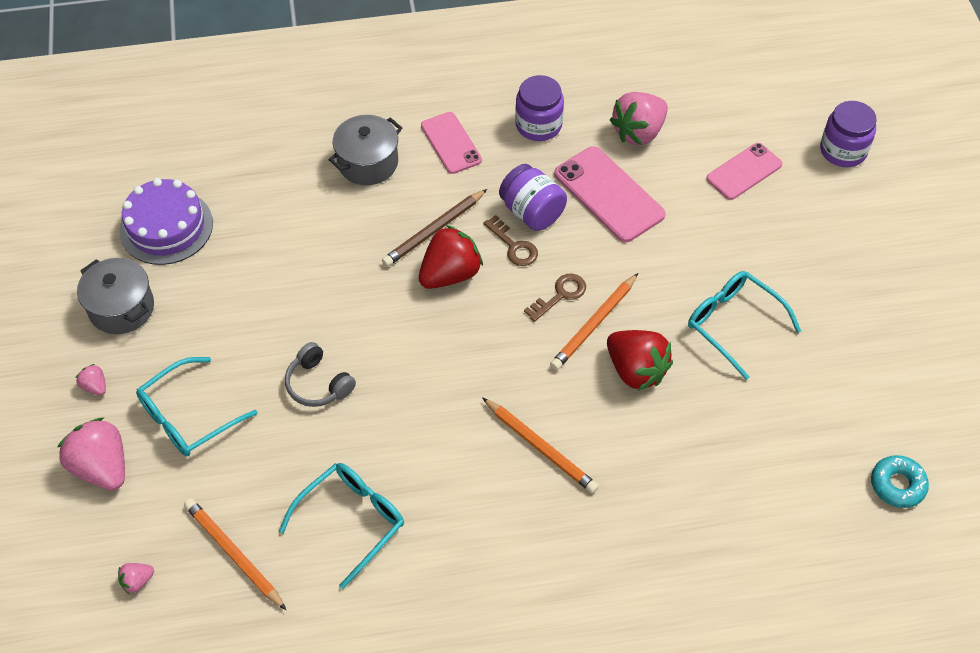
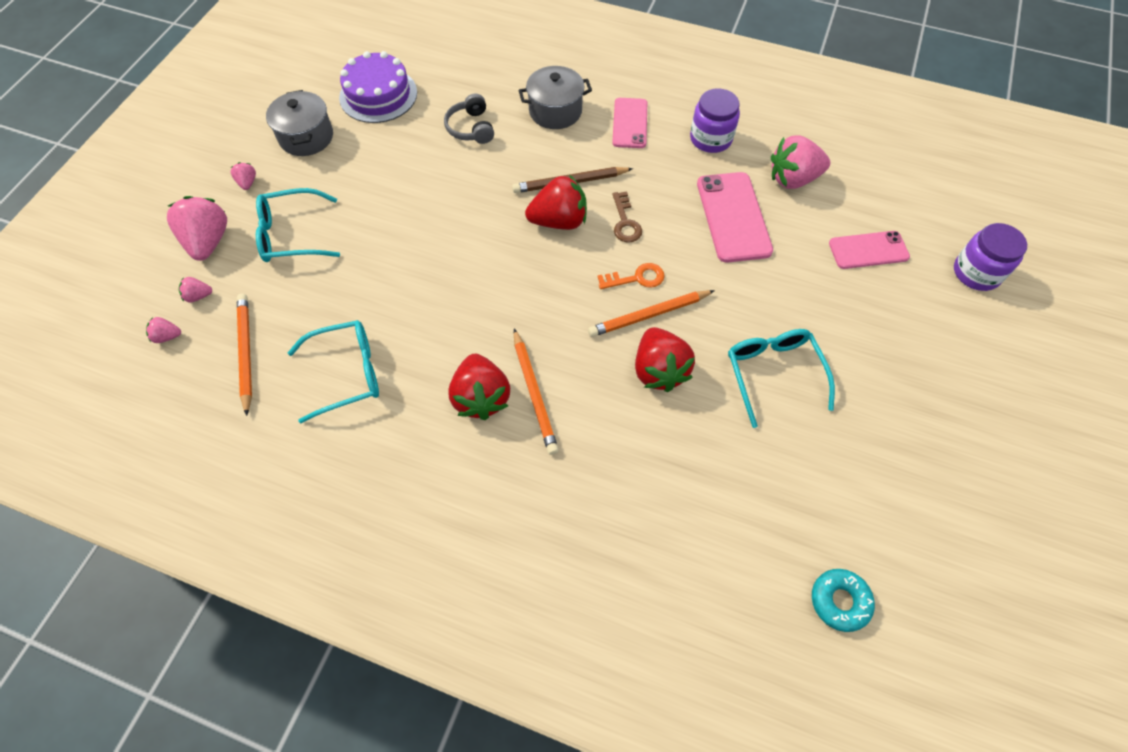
camera: 30 degrees right, 5 degrees up
grey headphones [285,342,356,407] -> grey headphones moved to [444,93,494,144]
purple jar [499,164,567,231] -> none
brown key [524,273,586,322] -> orange key [597,263,665,289]
none -> pink strawberry [179,277,212,303]
none -> red strawberry [449,354,510,420]

